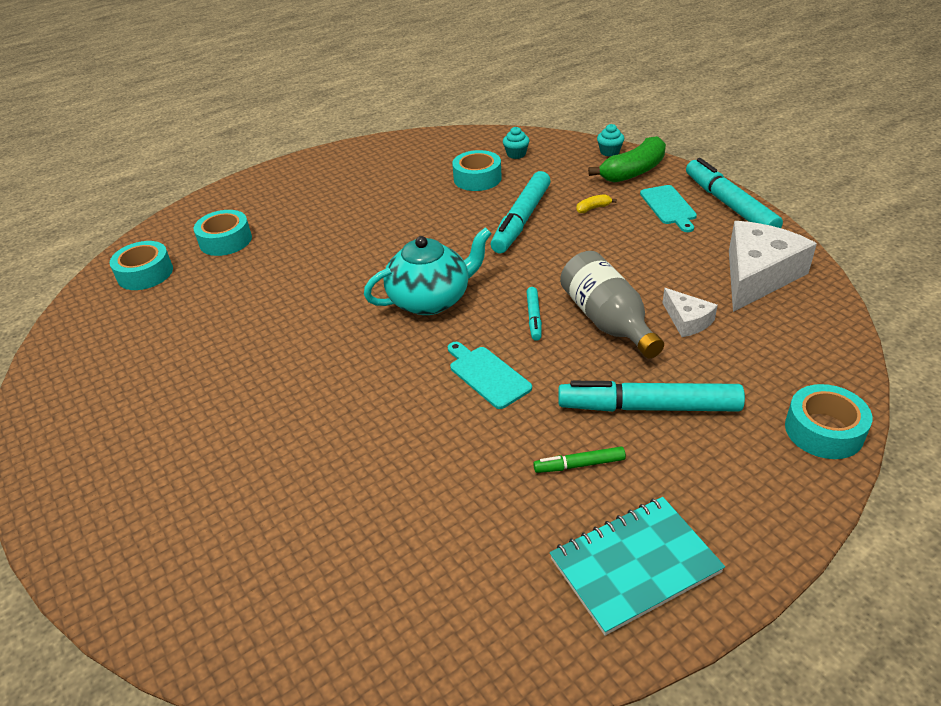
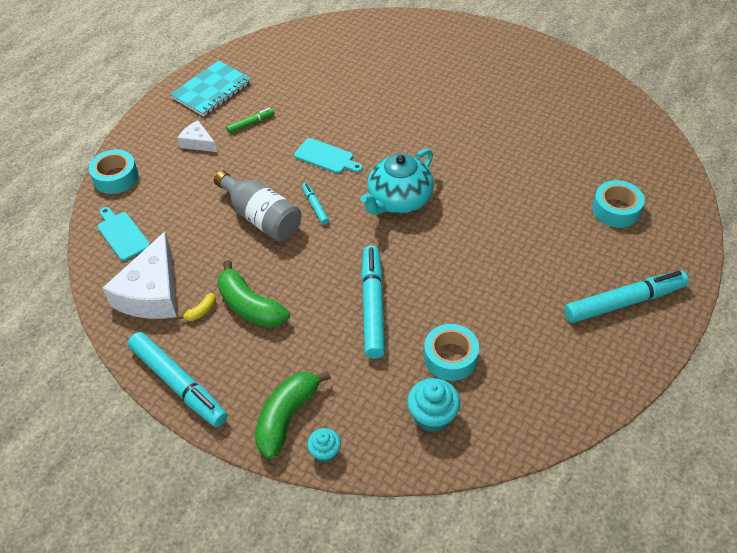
camera: 155 degrees right, 10 degrees up
turquoise tape [110,241,173,290] -> none
turquoise cupcake [503,127,529,159] -> turquoise cupcake [407,378,460,432], size x1.60
turquoise marker [558,381,745,412] -> turquoise marker moved to [564,271,689,323]
yellow banana [576,194,617,213] -> yellow banana moved to [179,293,216,321]
turquoise cutting board [640,185,697,232] -> turquoise cutting board moved to [97,207,150,261]
white cheese [663,288,718,337] -> white cheese moved to [178,121,217,152]
none -> green banana [217,260,290,328]

